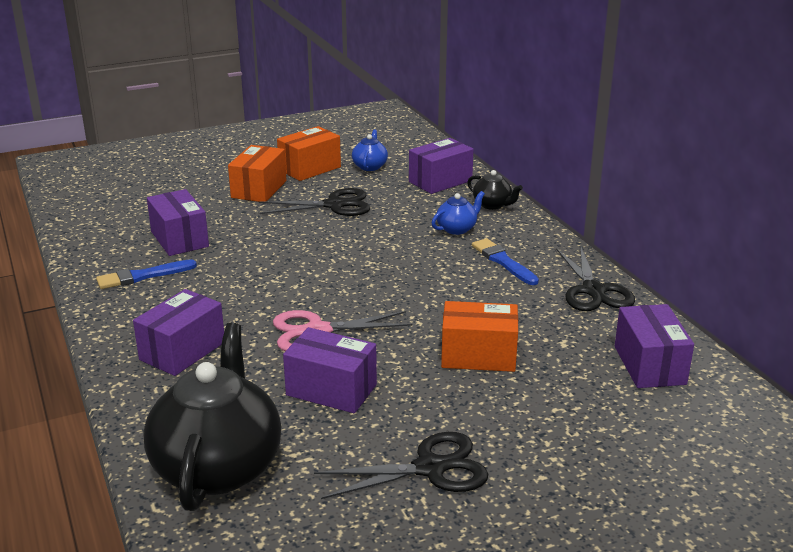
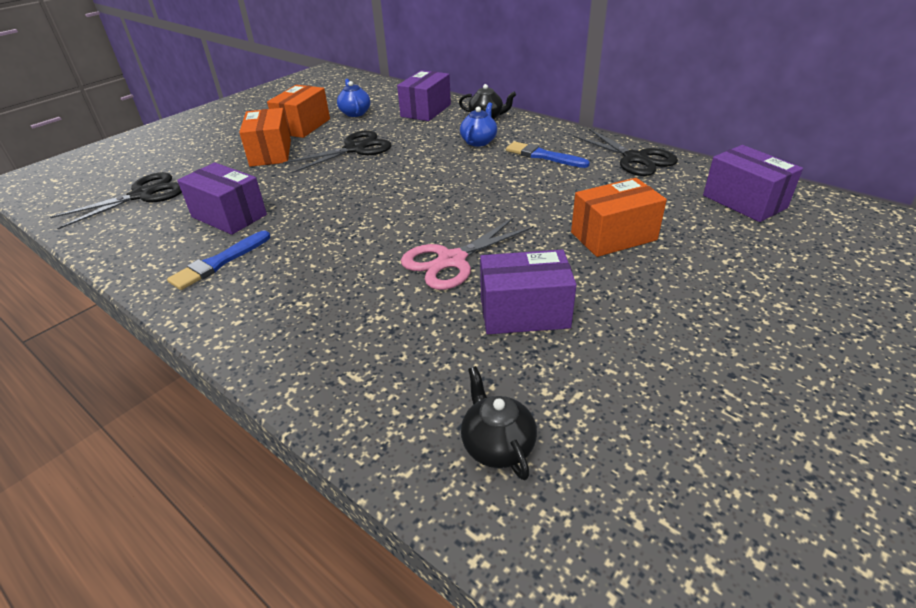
camera: 25 degrees left, 10 degrees up
purple box [133,289,224,376] -> none
black teapot [143,323,281,511] -> black teapot [461,366,537,480], size x0.45
black scissors [314,432,488,499] -> black scissors moved to [50,172,182,229]

